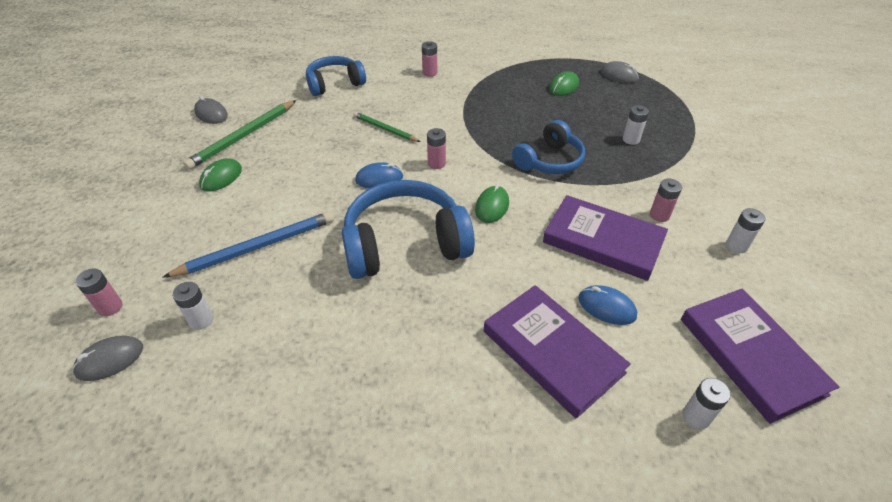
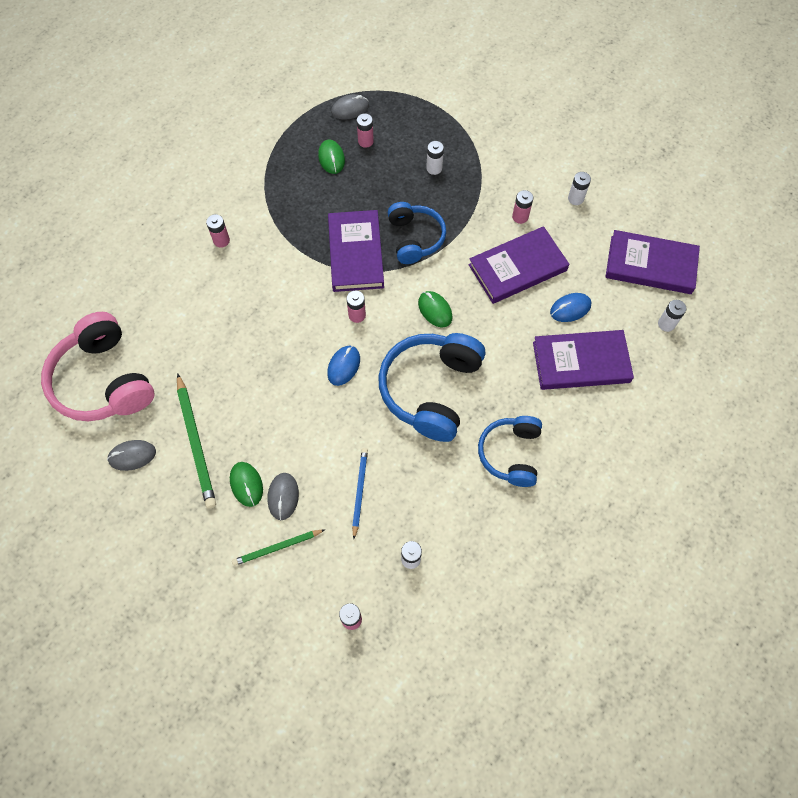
camera: 55 degrees left, 20 degrees up
grey mouse [72,335,143,381] -> grey mouse moved to [268,473,299,520]
blue pencil [162,211,334,278] -> blue pencil [352,448,368,539], size x0.62
blue headphones [306,56,366,96] -> blue headphones moved to [478,416,542,487]
green pencil [353,112,421,142] -> green pencil moved to [232,529,326,566]
none -> pink headphones [41,312,154,421]
none -> purple book [328,210,384,292]
none -> pink battery [357,113,374,148]

